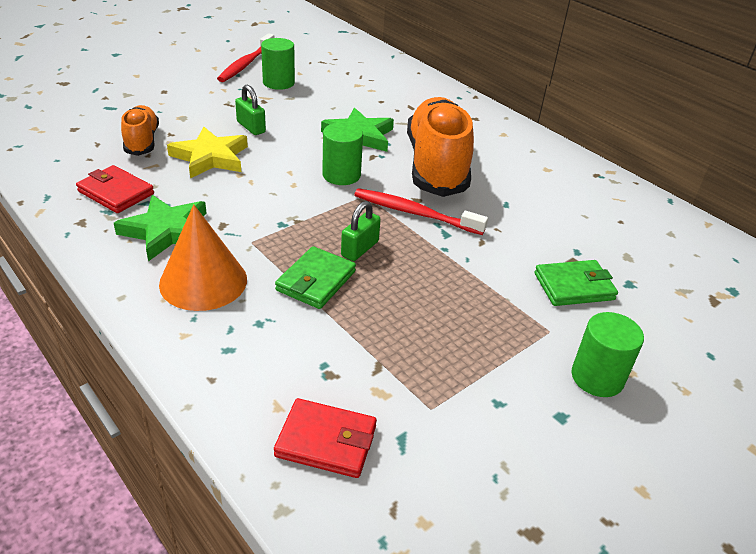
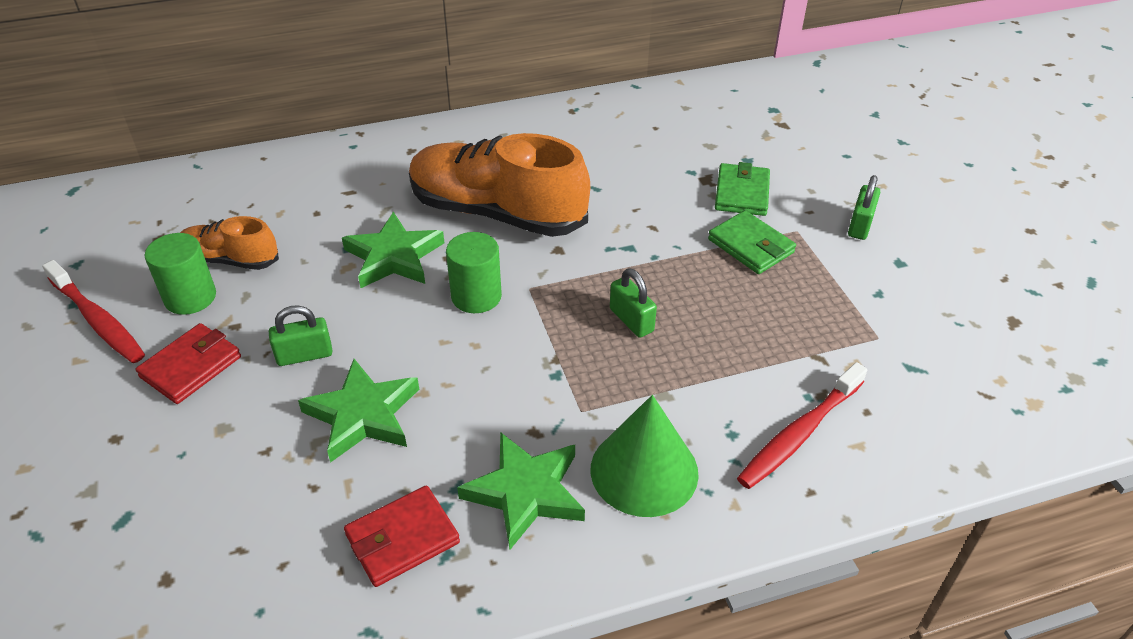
camera: 65 degrees left, 5 degrees up
orange shoe [121,105,159,156] -> orange shoe moved to [180,216,279,270]
orange cone [159,204,247,311] -> green cone [591,395,699,517]
yellow star [167,127,248,178] -> green star [298,359,419,463]
red wallet [274,398,377,478] -> red wallet moved to [136,323,241,404]
green wallet [275,246,356,309] -> green wallet moved to [708,210,796,274]
red toothbrush [354,188,488,235] -> red toothbrush moved to [737,362,867,489]
green cylinder [572,312,644,397] -> green padlock [848,175,880,240]

